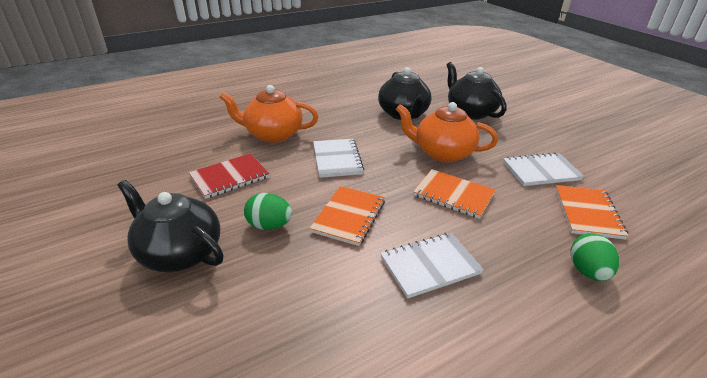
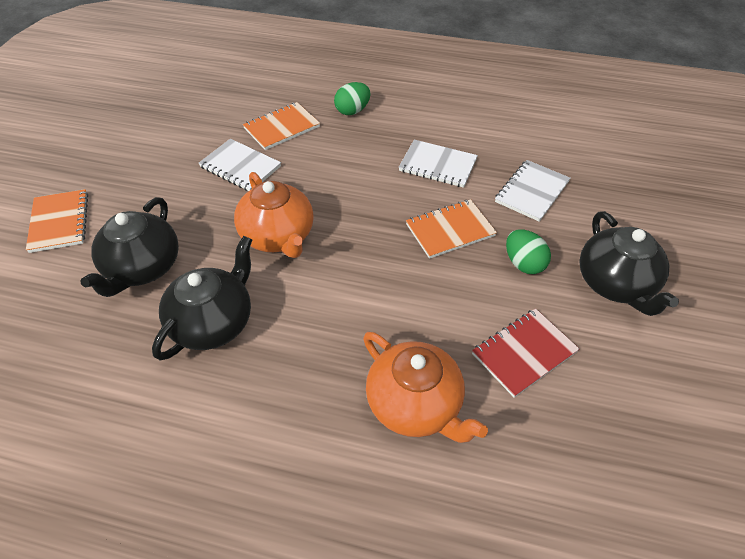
camera: 135 degrees left, 15 degrees up
red notebook [189,153,269,199] -> red notebook turned 45 degrees counterclockwise [472,308,579,397]
white notebook [313,139,364,178] -> white notebook moved to [495,160,570,222]
orange notebook [413,169,495,219] -> orange notebook moved to [26,189,88,253]

